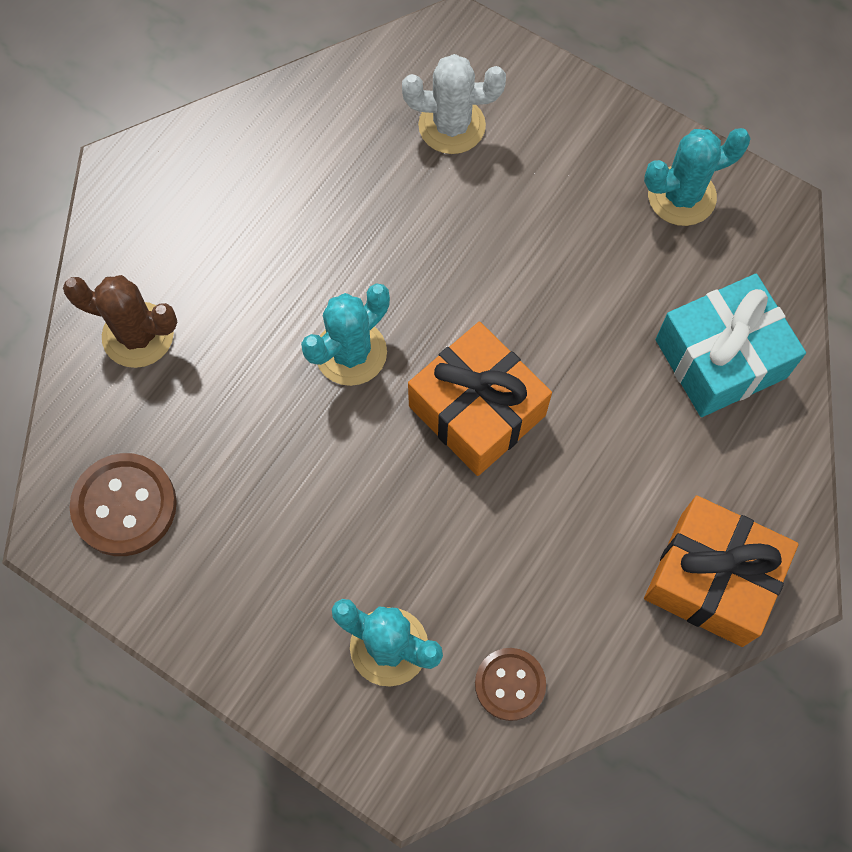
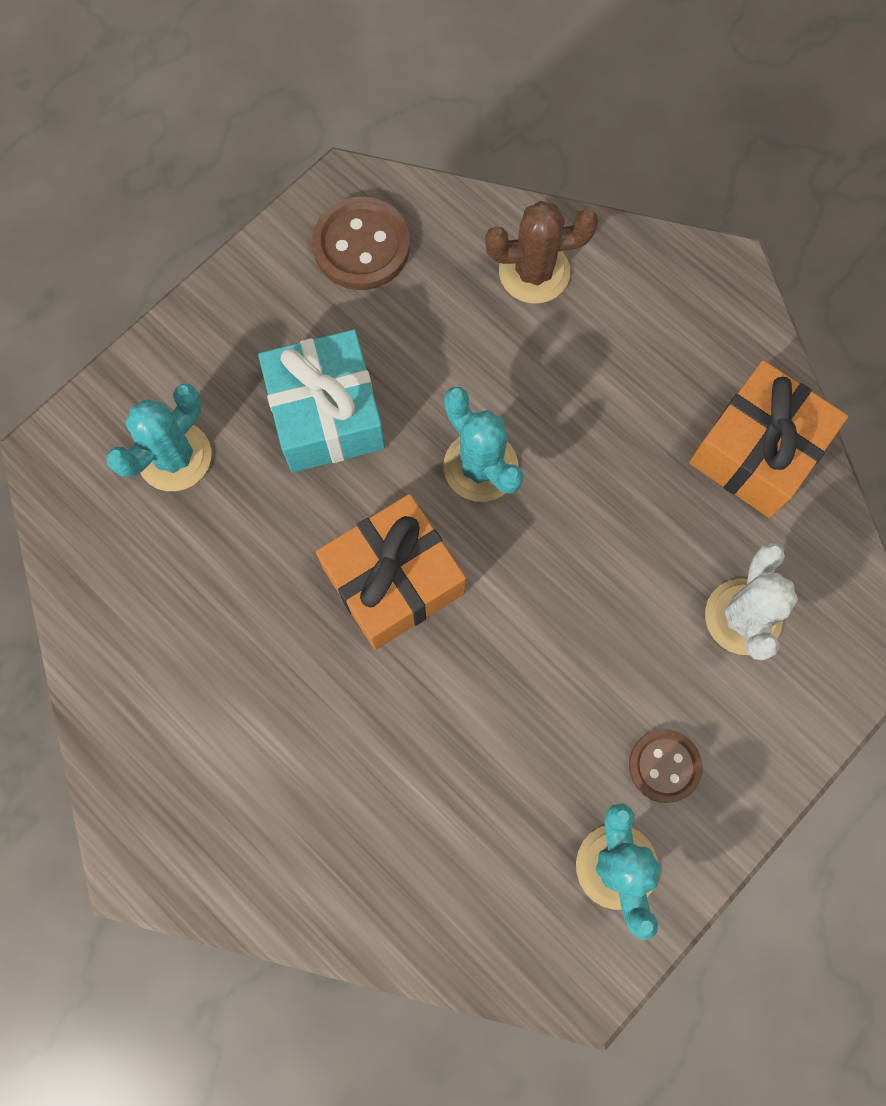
camera: 100 degrees right, 5 degrees up
brown cactus [63,275,177,368] -> brown cactus turned 60 degrees clockwise [485,201,598,304]
brown button [475,648,546,721] -> brown button moved to [629,729,703,803]
orange gift [644,496,798,647] -> orange gift moved to [689,360,848,518]
turquoise gift [656,274,806,417] -> turquoise gift moved to [258,329,385,472]

